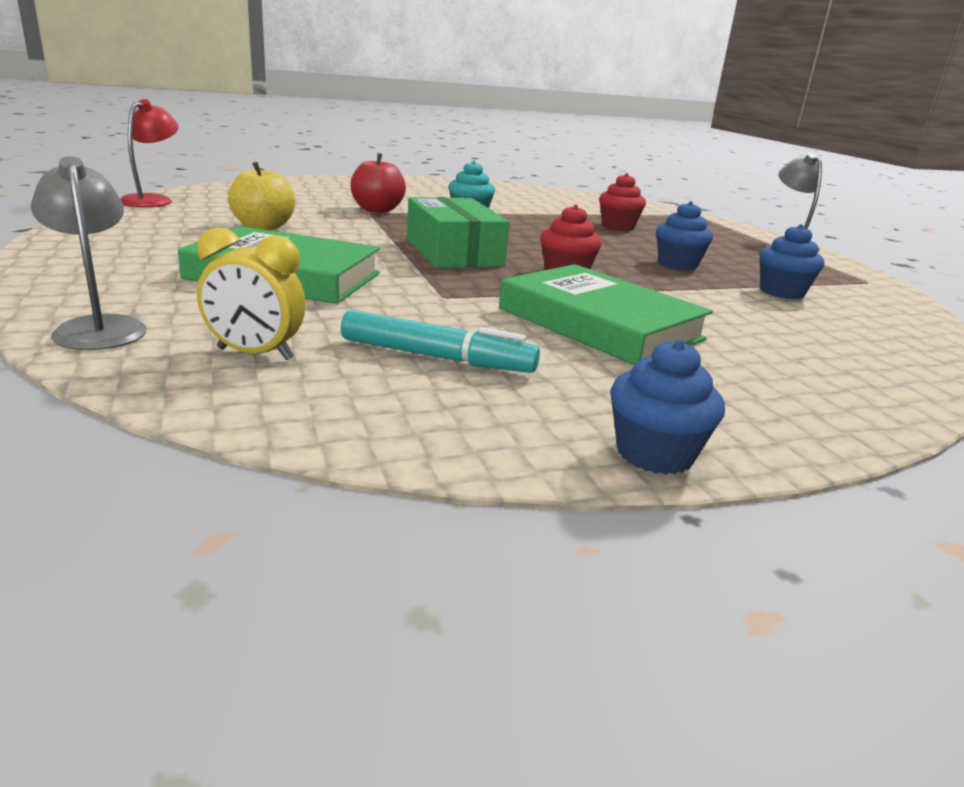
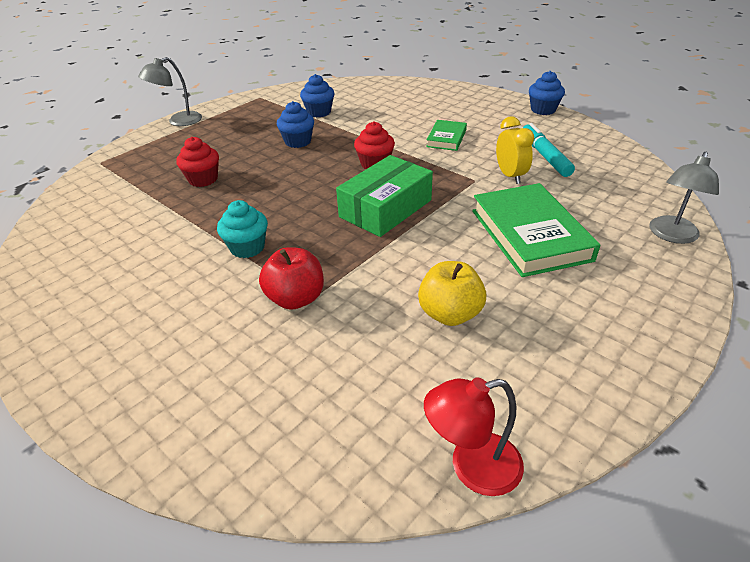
camera: 115 degrees left, 15 degrees up
yellow clock [197,227,305,360] -> yellow clock moved to [496,117,534,184]
green book [499,264,713,365] -> green book [426,120,467,151], size x0.52

